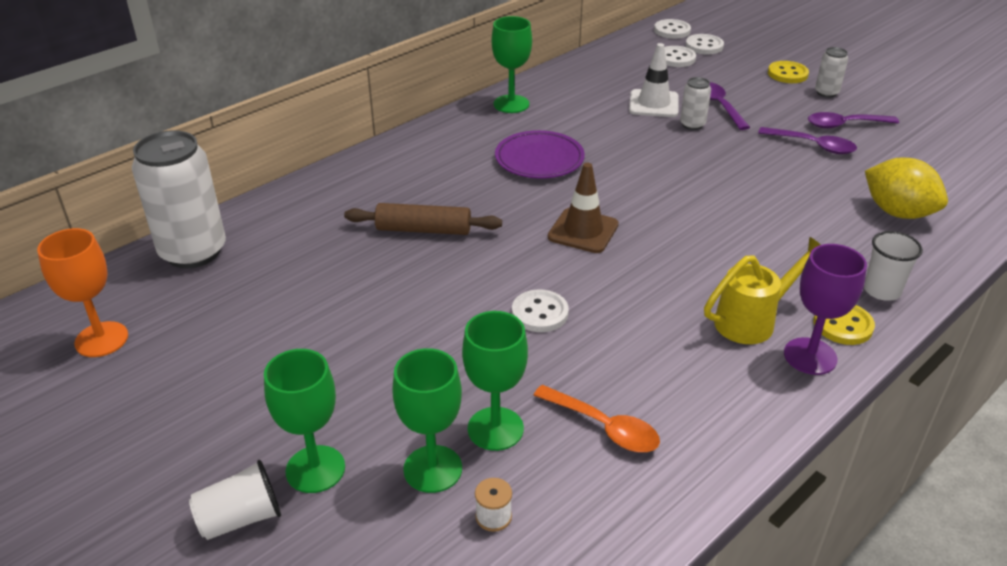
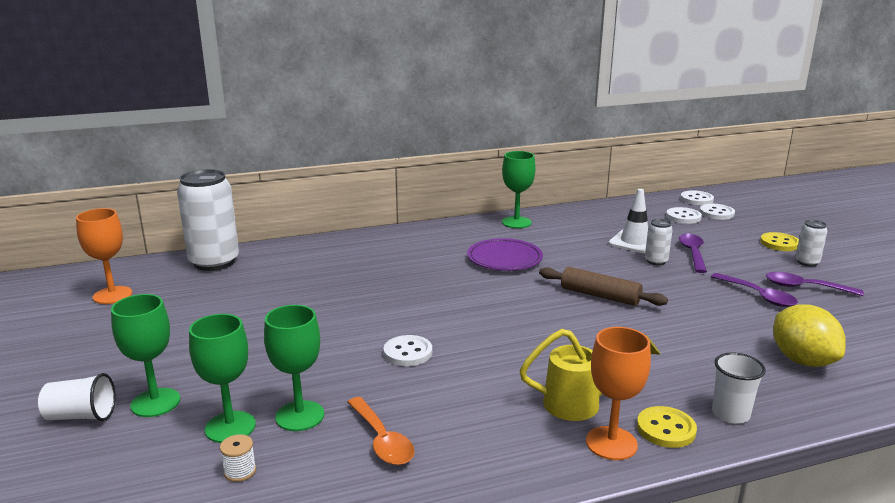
camera: 25 degrees right, 15 degrees down
brown rolling pin [344,203,502,235] -> brown rolling pin moved to [539,267,668,306]
brown traffic cone [548,163,619,253] -> none
purple goblet [784,244,867,375] -> orange goblet [586,327,651,460]

